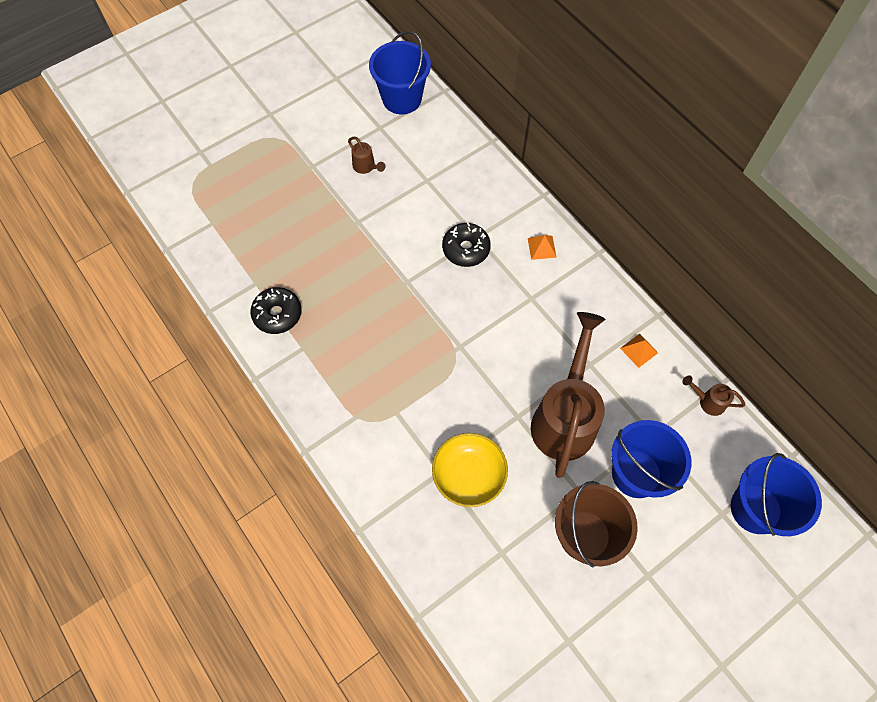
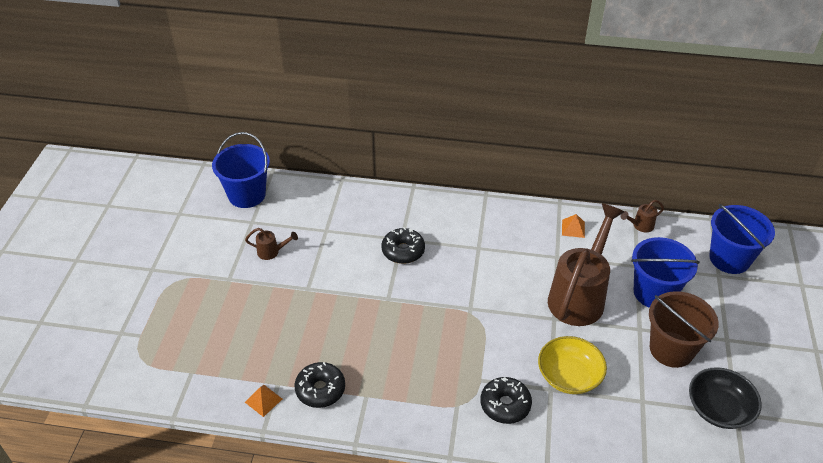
camera: 45 degrees left, 20 degrees down
orange pyramid [528,235,557,260] -> orange pyramid moved to [245,385,282,417]
brown watering can [531,312,605,478] -> brown watering can turned 60 degrees clockwise [548,204,624,326]
none -> black donut [481,377,532,424]
none -> black bowl [689,367,762,429]

